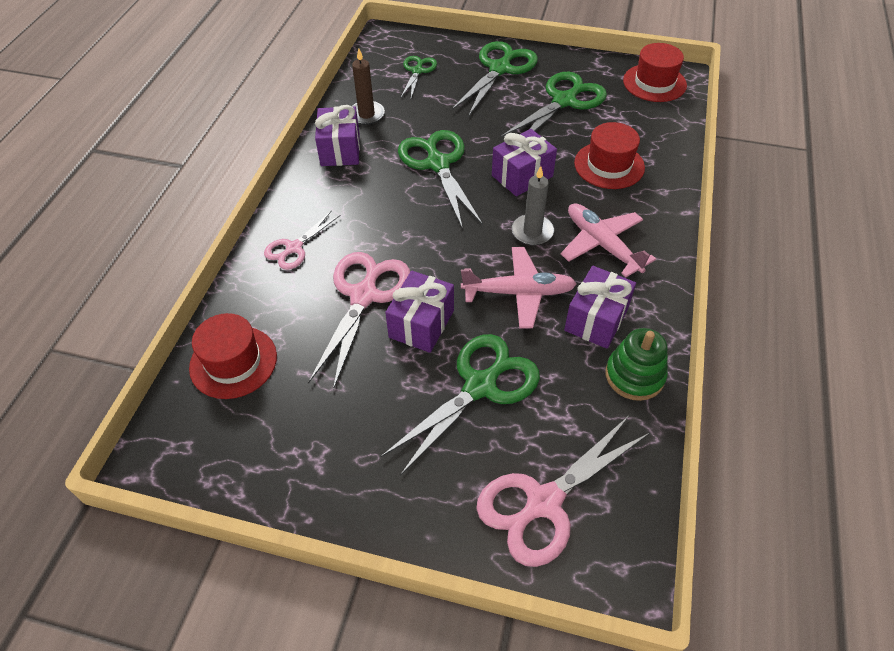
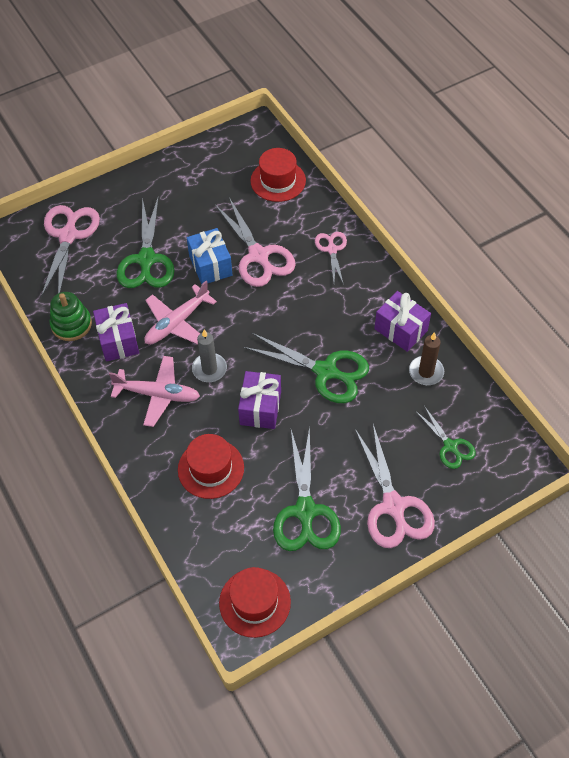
camera: 135 degrees right, 5 degrees up
purple gift [385,271,454,353] -> blue gift [187,228,232,284]
green scissors [451,41,538,117] -> pink scissors [355,424,435,548]

